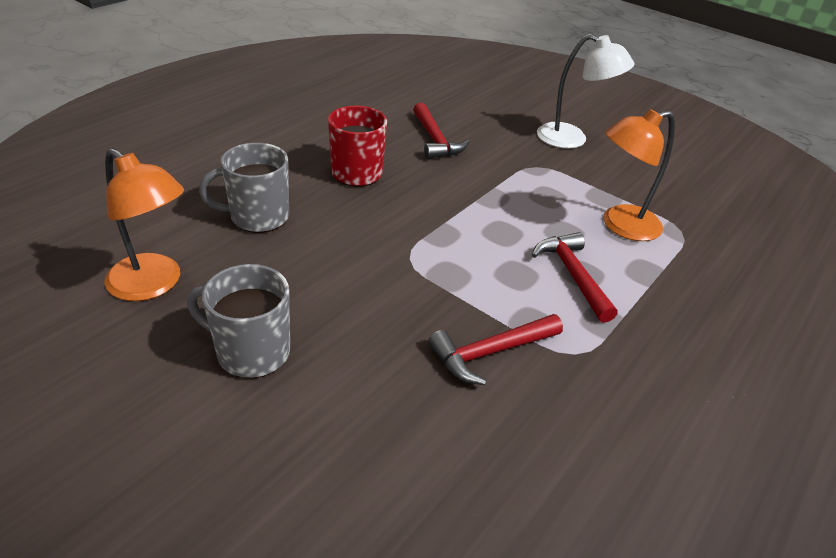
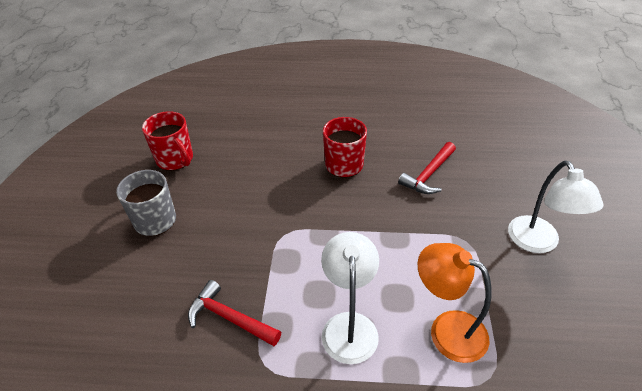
camera: 60 degrees right, 5 degrees up
orange lamp [105,148,184,301] -> red mug [142,111,193,171]
grey mug [199,143,289,233] -> none
red hammer [532,232,617,323] -> white lamp [321,232,379,364]

